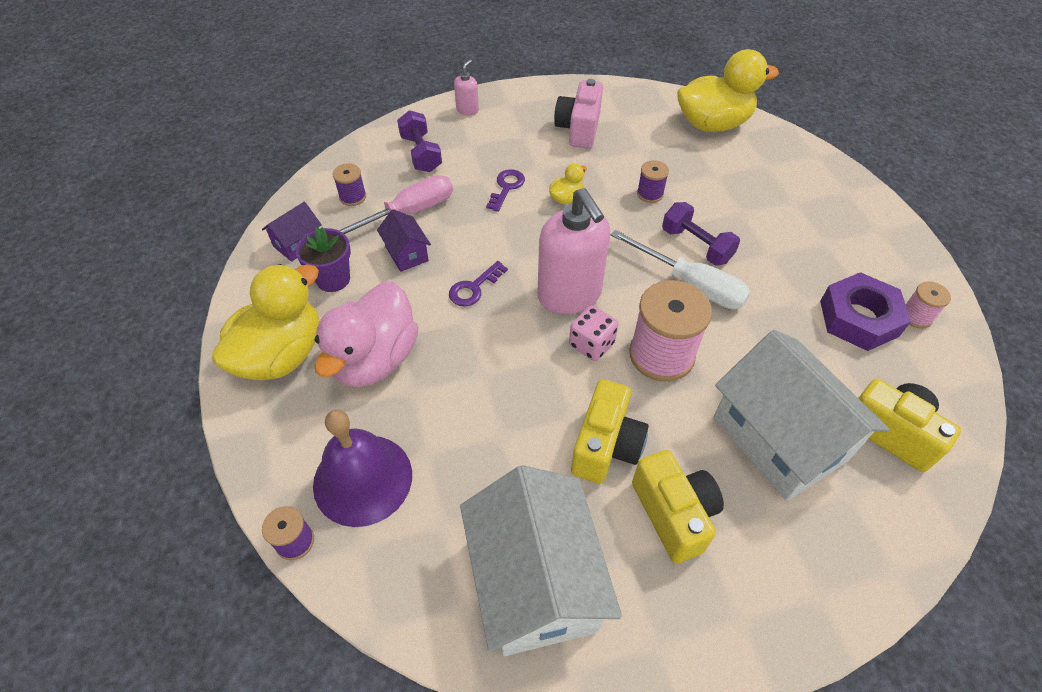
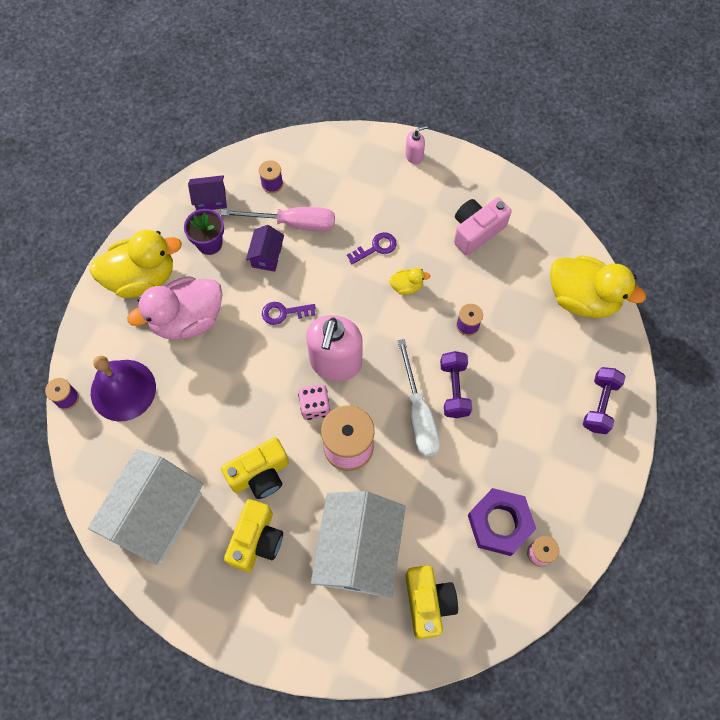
camera: 40 degrees right, 15 degrees up
purple dumbbell [397,110,442,172] -> purple dumbbell moved to [583,367,626,434]

